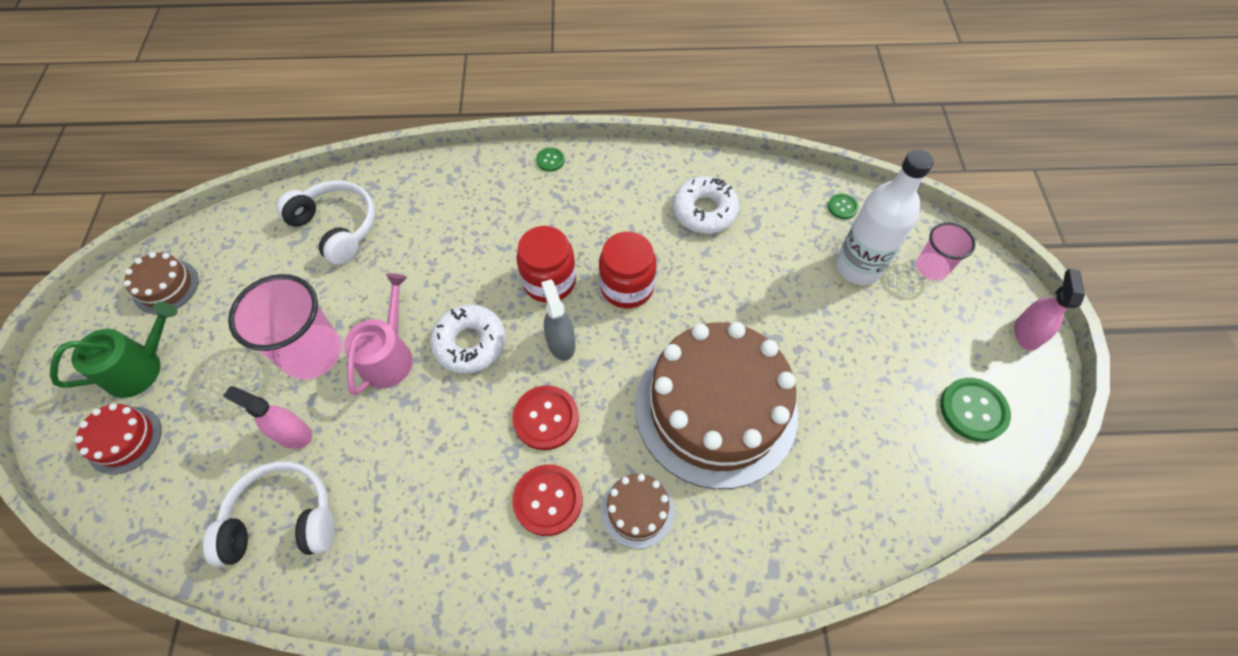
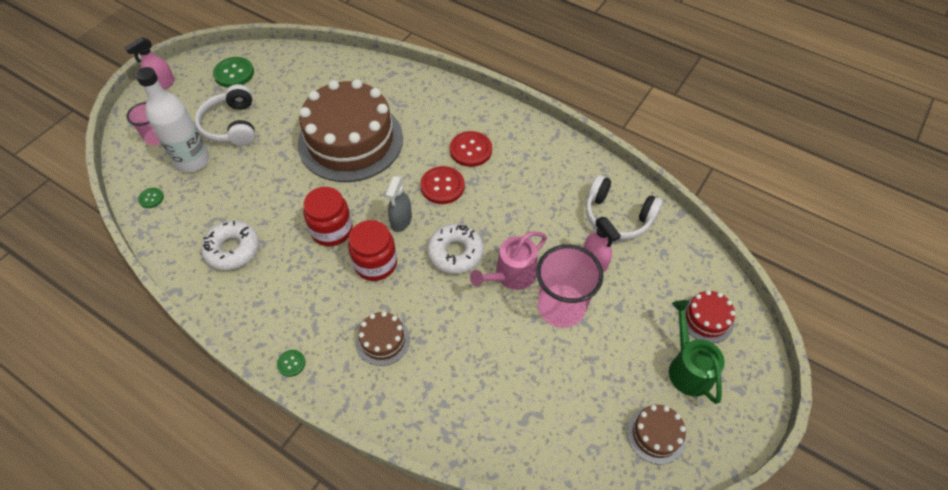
camera: 145 degrees left, 5 degrees down
green watering can [50,302,178,398] -> green watering can turned 75 degrees clockwise [669,300,725,404]
white headphones [276,180,375,265] -> white headphones moved to [195,84,255,146]
brown cake [601,474,674,549] -> brown cake moved to [356,312,410,366]

